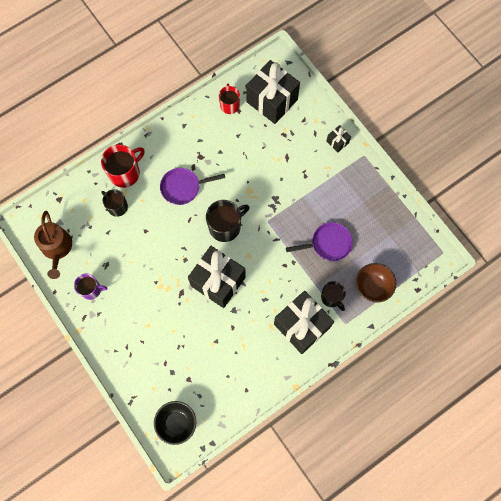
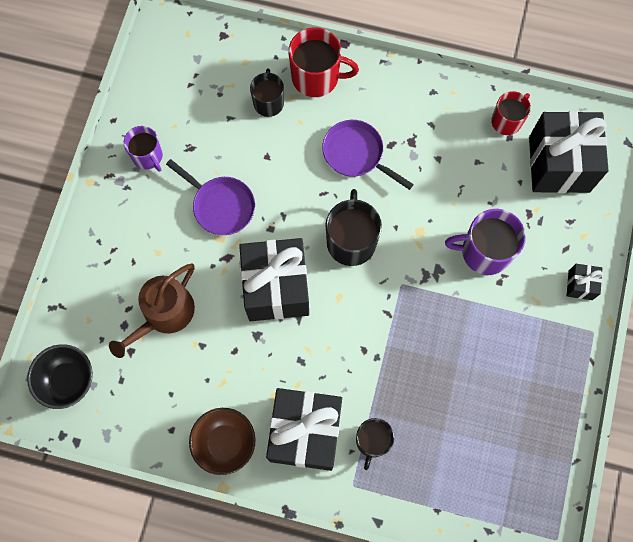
camera: 50 degrees right, 0 degrees up
brown watering can [34,211,72,279] -> brown watering can moved to [109,264,195,358]
black mug [206,200,249,242] -> black mug turned 105 degrees counterclockwise [325,189,382,266]
purple pan [286,222,353,261] -> purple pan moved to [166,159,255,235]
brown bowl [356,263,396,303] -> brown bowl moved to [189,408,256,475]
none -> purple mug [445,209,526,275]

